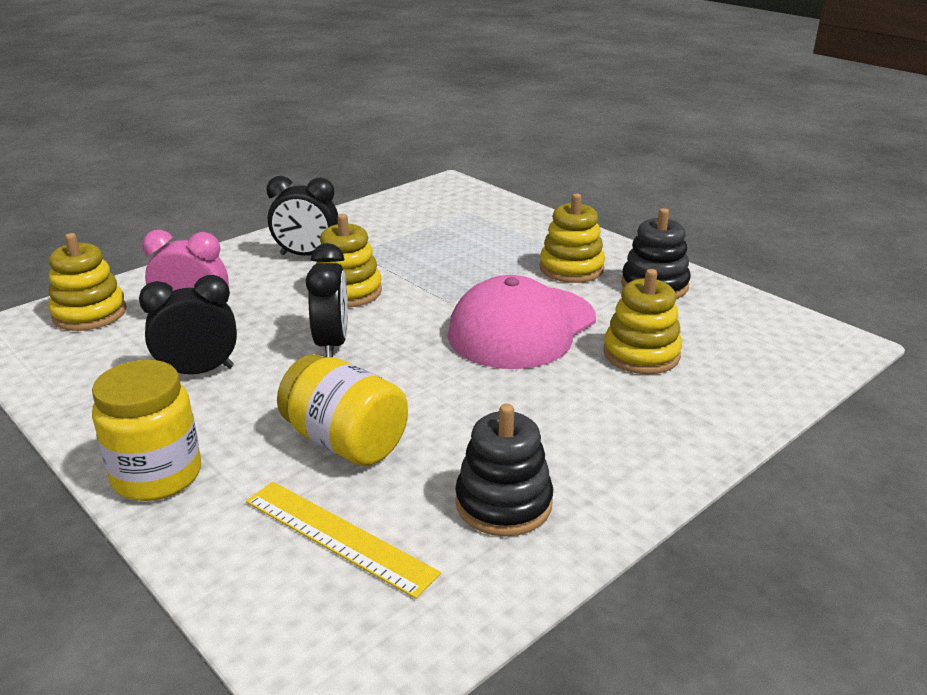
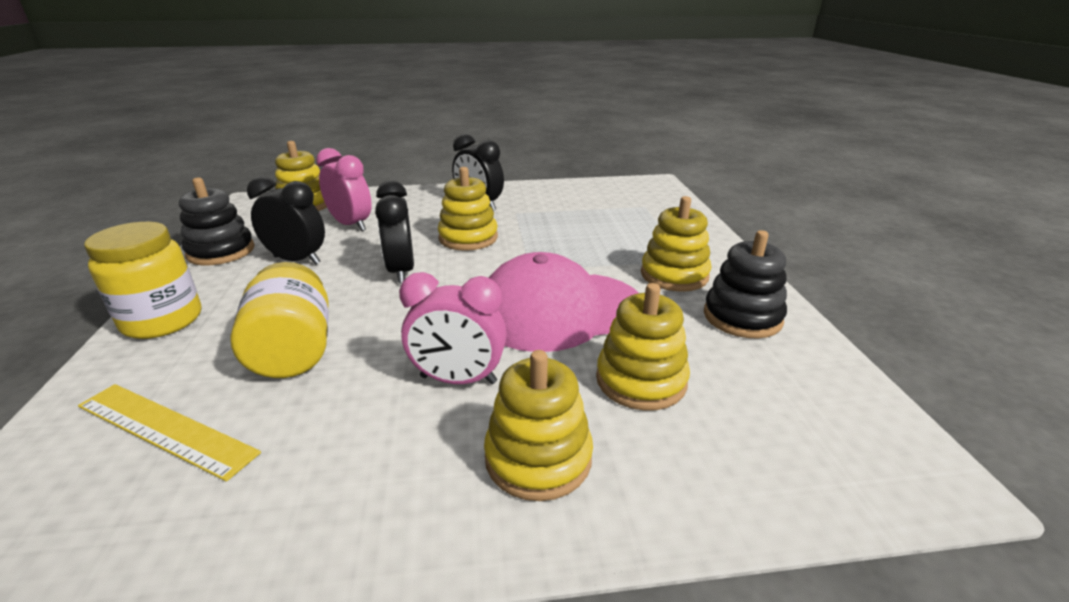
camera: 35 degrees right, 0 degrees up
yellow ruler [246,482,441,599] -> yellow ruler turned 45 degrees counterclockwise [78,384,261,481]
black clock [306,243,348,357] -> black clock turned 135 degrees clockwise [375,180,414,284]
black stacking toy [455,404,553,536] -> black stacking toy moved to [179,177,255,265]
none -> pink clock [399,272,507,384]
none -> yellow stacking toy [484,350,593,501]

